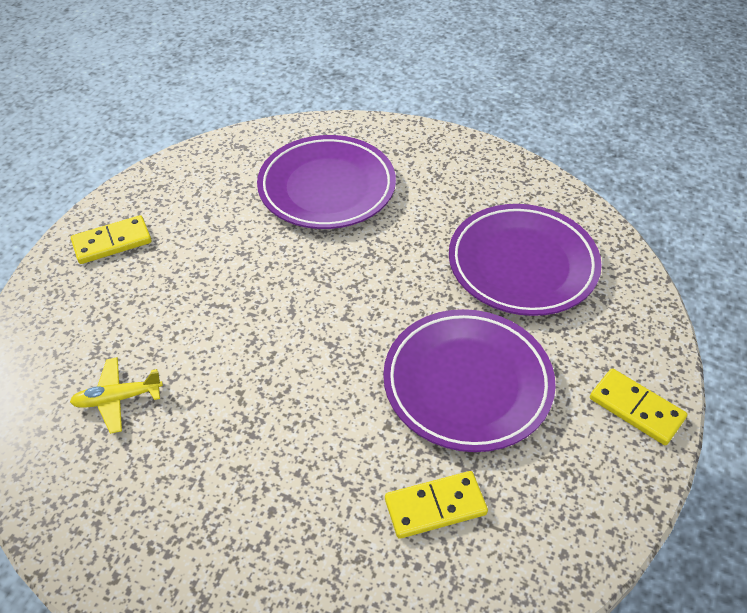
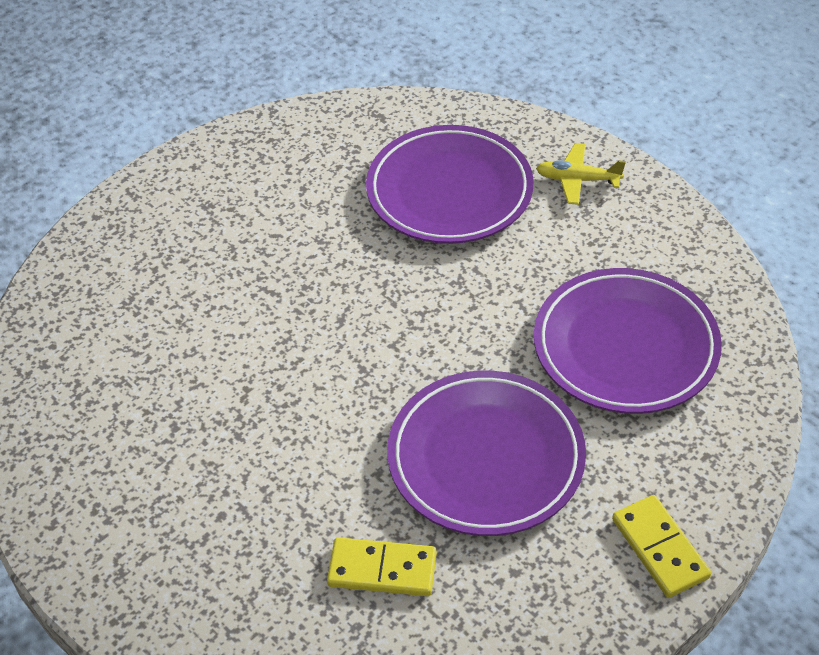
camera: 25 degrees right, 0 degrees up
yellow plane [70,357,163,434] -> yellow plane moved to [536,143,626,205]
yellow domino [71,215,152,264] -> none

